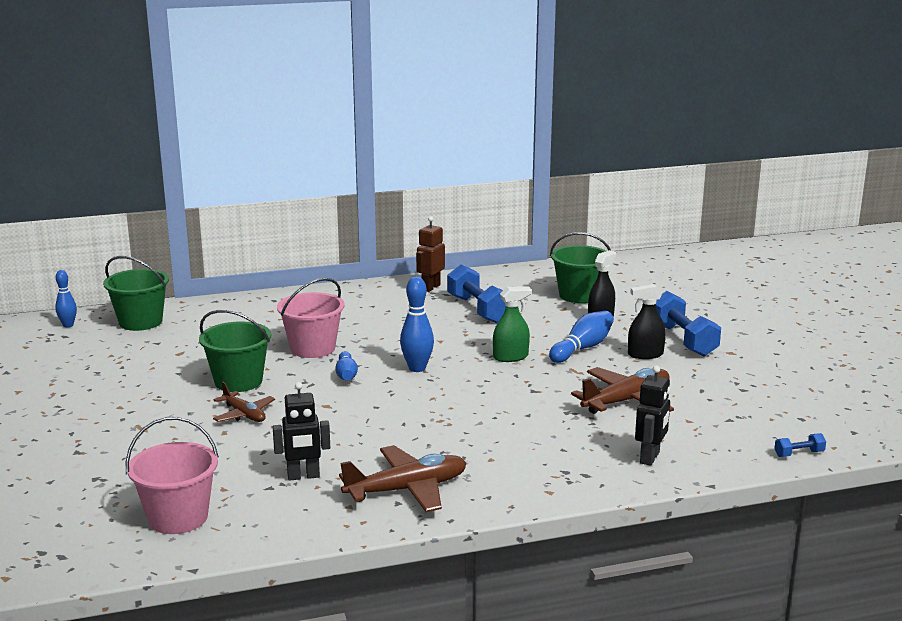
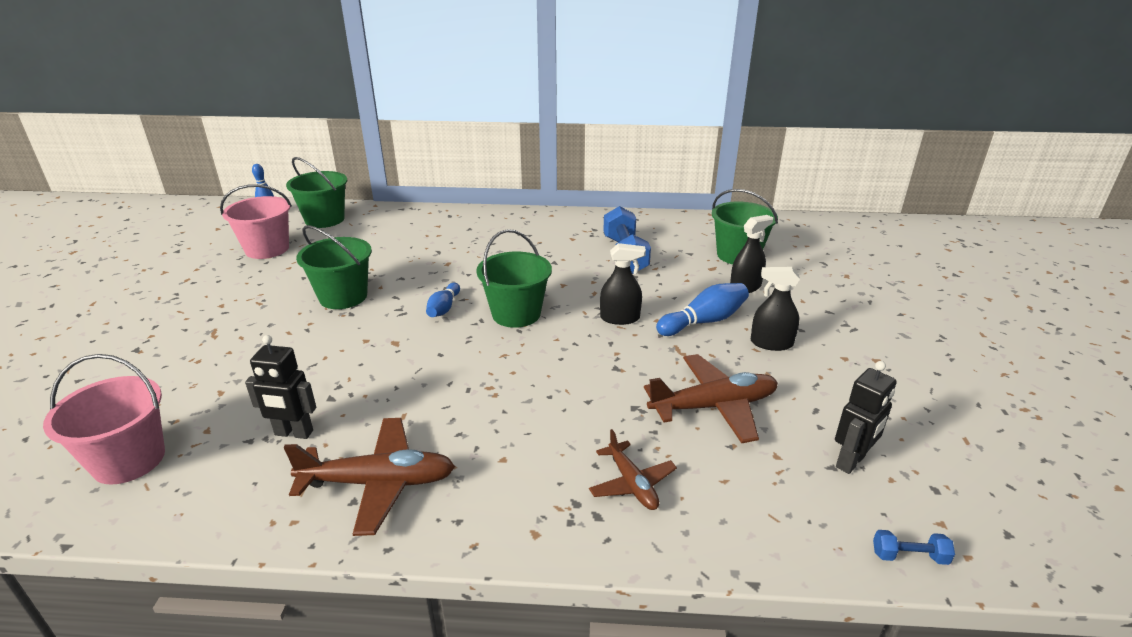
camera: 20 degrees right, 10 degrees up
brown plane [213,382,275,422] -> brown plane moved to [589,429,677,510]
pink bucket [277,278,345,358] -> pink bucket moved to [220,184,292,259]
blue bowling pin [400,277,434,372] -> green bucket [476,229,552,328]
brown robot [416,216,445,292] -> none
green spray bottle [493,286,531,362] -> black spray bottle [600,243,646,325]
black robot [635,365,670,466] -> black robot moved to [835,361,897,474]
blue dumbbell [656,291,721,356] -> none

